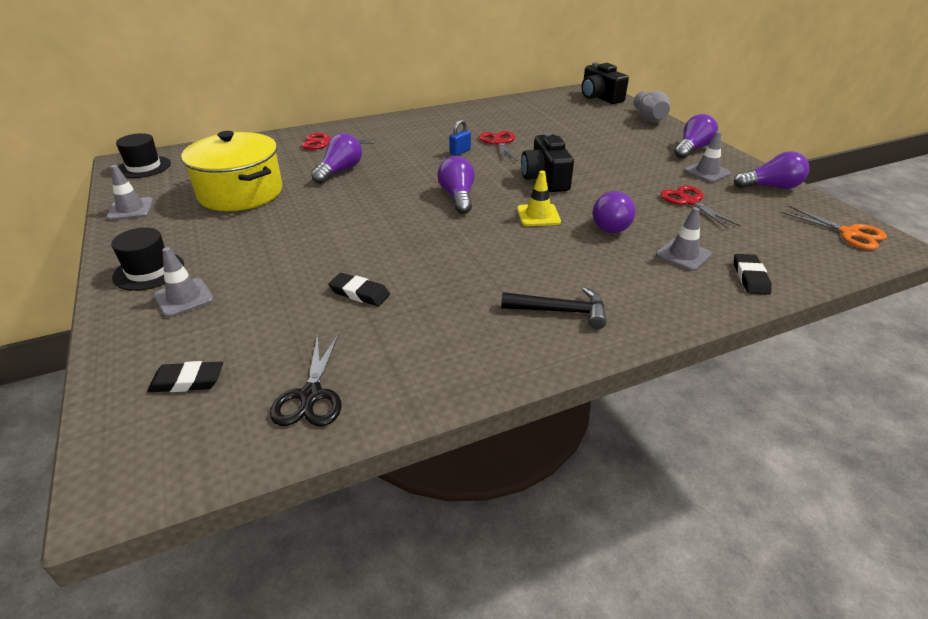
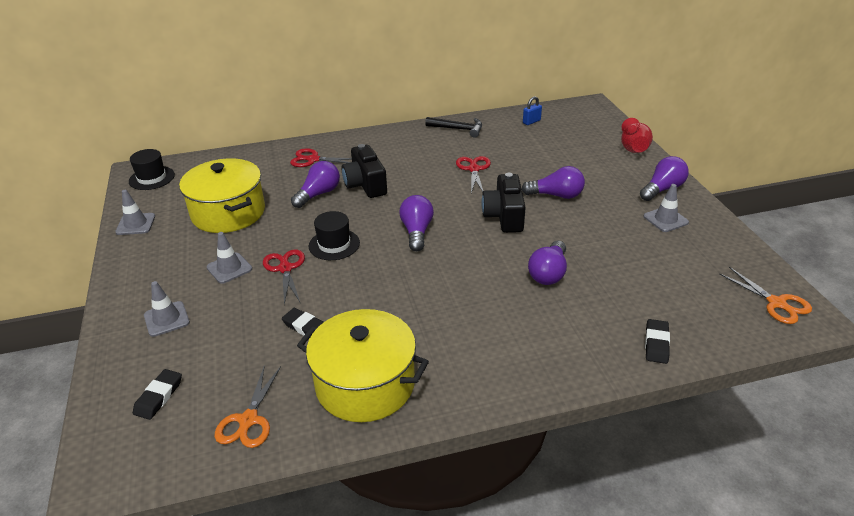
camera: 10 degrees right, 0 degrees up
black hat [111,227,184,291] -> black hat moved to [309,211,360,260]
black eraser [147,361,223,392] -> black eraser turned 75 degrees counterclockwise [133,369,182,420]
black scissors [270,333,341,426] -> orange scissors [215,365,281,448]
blue padlock [449,120,471,156] -> blue padlock moved to [523,96,542,125]
black hammer [501,287,607,329] -> black hammer moved to [425,117,482,138]
yellow traffic cone [517,171,561,226] -> none
black camera [582,62,629,104] -> black camera moved to [342,144,387,198]
grey vase [634,91,670,122] -> red vase [621,118,653,153]
grey traffic cone [656,207,712,271] -> grey traffic cone moved to [207,232,252,284]
red scissors [660,185,741,229] -> red scissors moved to [263,249,305,305]
purple light bulb [734,151,809,189] -> purple light bulb moved to [522,166,585,199]
none -> yellow pot [297,309,429,422]

